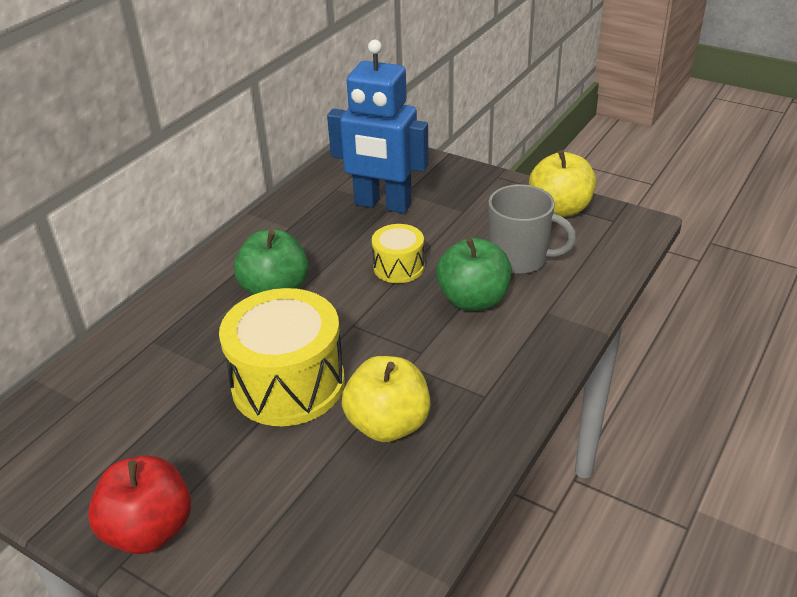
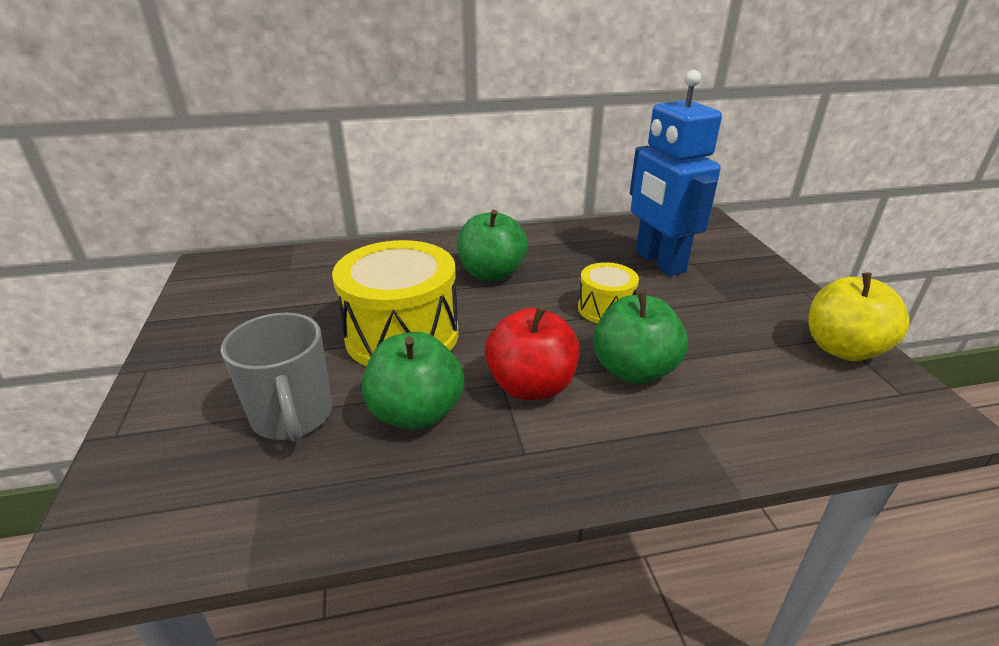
camera: 45 degrees right, 5 degrees down
red apple [88,455,191,554] -> red apple moved to [485,307,579,400]
yellow apple [342,356,430,442] -> green apple [362,332,465,430]
grey mug [488,184,576,274] -> grey mug moved to [221,313,332,442]

